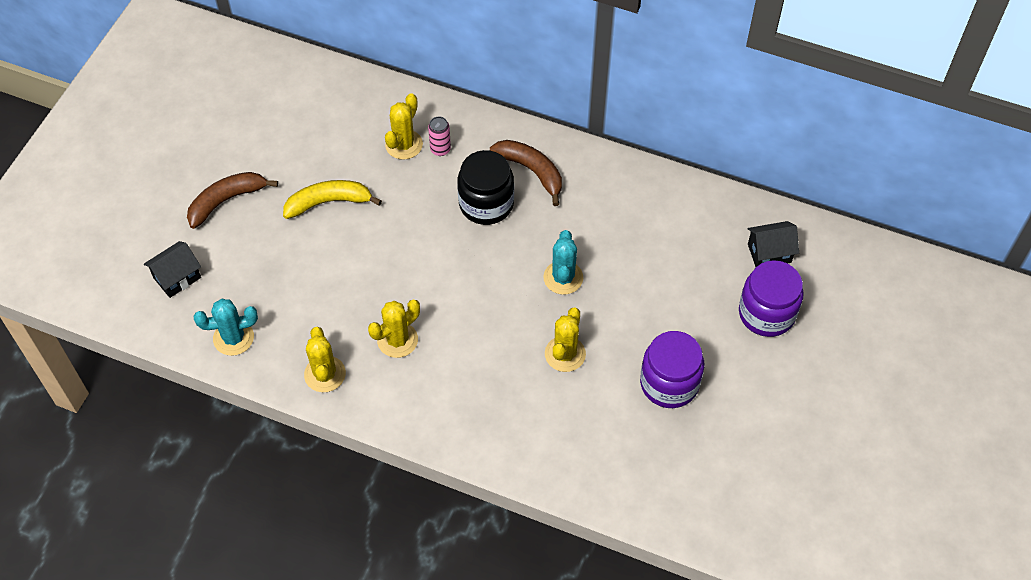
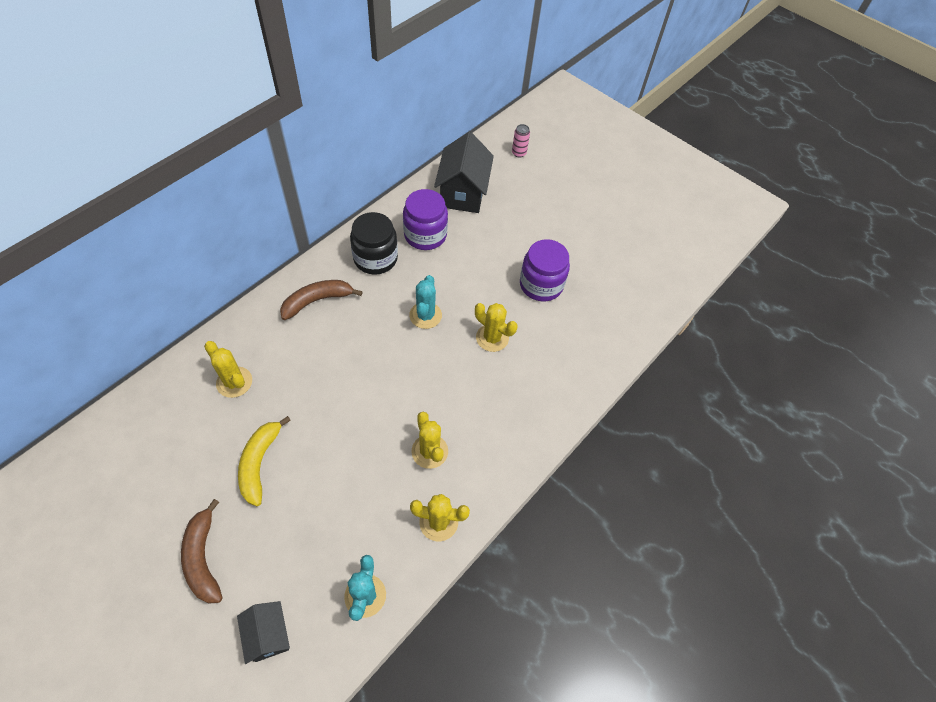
camera: 75 degrees left, 0 degrees up
pink can [428,116,451,156] -> pink can moved to [512,124,530,157]
black jar [458,150,514,225] -> black jar moved to [350,212,398,275]
turquoise cactus [543,230,583,295] -> turquoise cactus turned 75 degrees clockwise [409,275,442,329]
purple jar [739,260,804,337] -> purple jar moved to [403,189,448,250]
black house [747,221,799,267] -> black house [434,132,494,213], size x1.76

